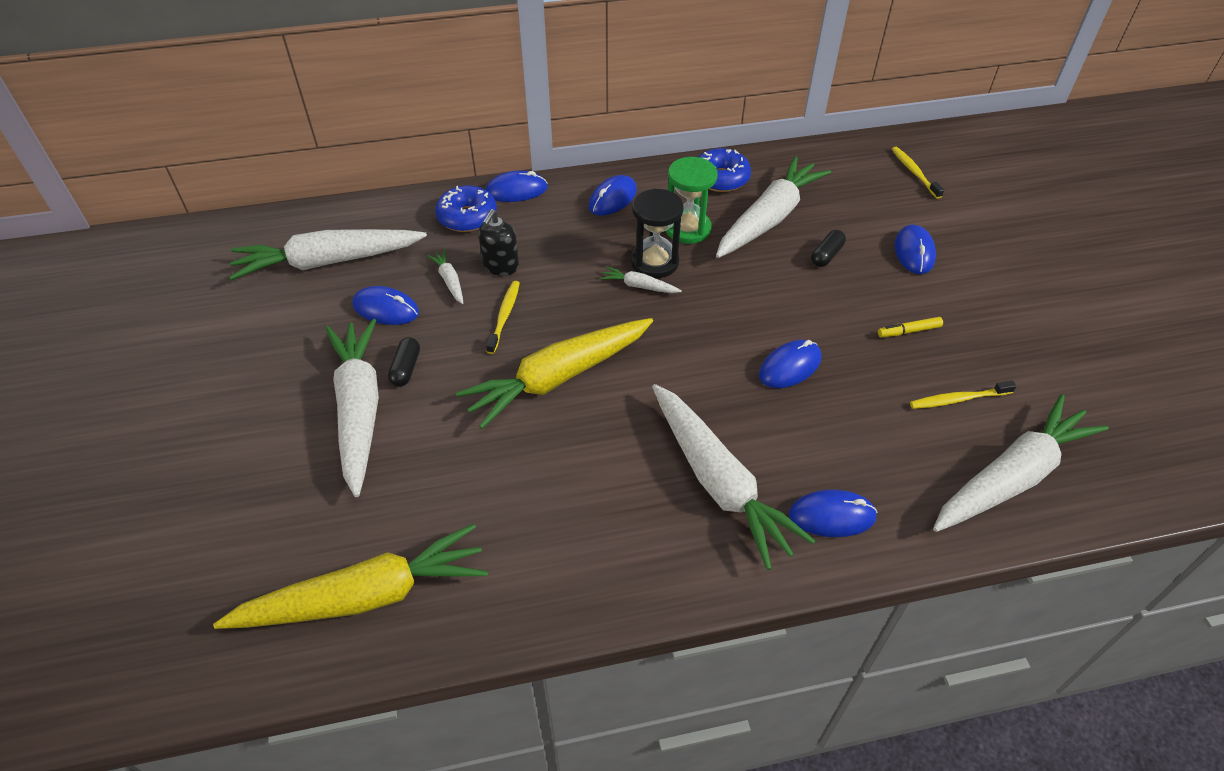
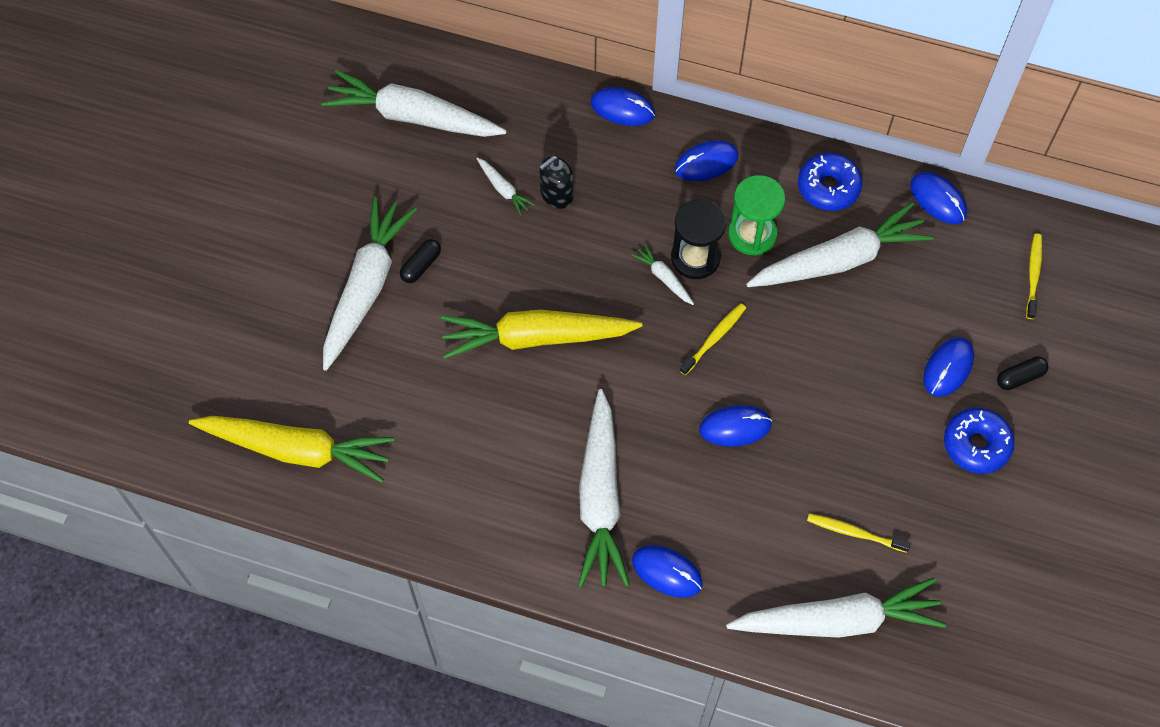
camera: 30 degrees right, 15 degrees up
blue mouse [352,286,419,325] -> blue mouse moved to [910,172,967,224]
white carrot [427,250,463,304] -> white carrot turned 135 degrees clockwise [476,157,535,216]
blue donut [435,185,497,232] -> blue donut moved to [944,408,1015,474]
yellow toothbrush [486,281,520,354] -> yellow toothbrush moved to [680,303,746,375]
black capsule [811,230,846,267] -> black capsule moved to [997,356,1049,390]
yellow marker [878,317,943,337] -> none

